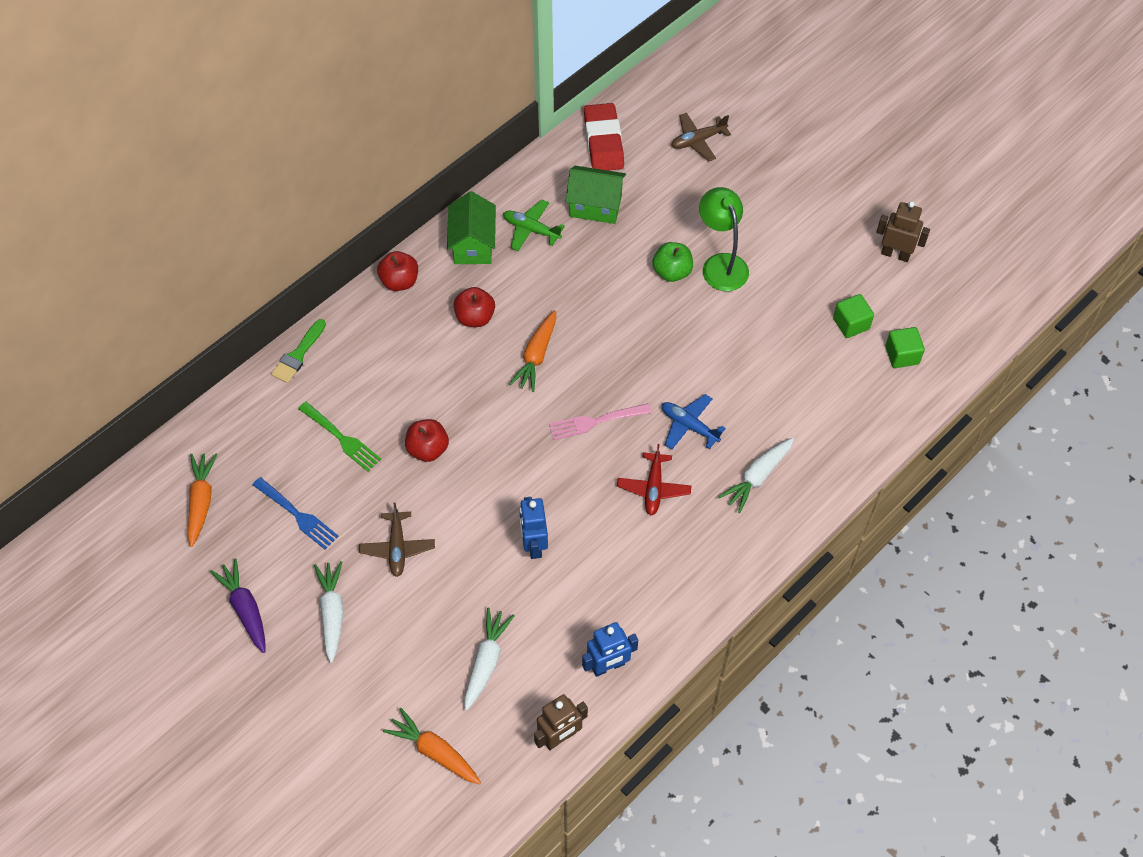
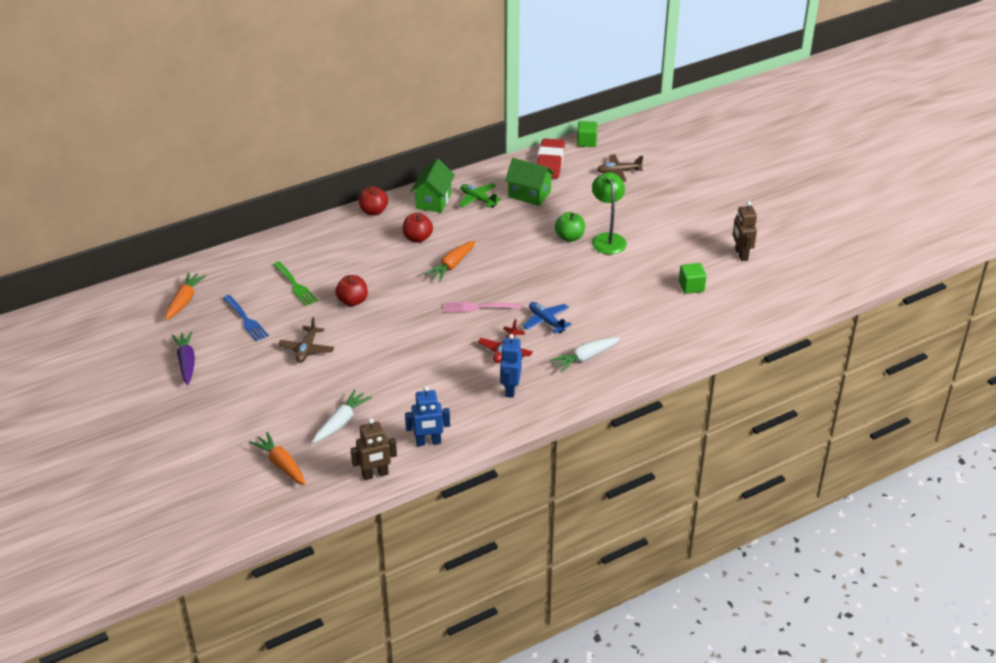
camera: 15 degrees right, 20 degrees down
green brush [271,319,326,383] -> none
white carrot [314,561,344,663] -> none
blue robot [519,497,548,559] -> blue robot moved to [500,334,522,398]
brown robot [876,201,930,262] -> brown robot turned 135 degrees counterclockwise [733,201,757,261]
green cube [885,327,925,368] -> green cube moved to [577,121,597,147]

